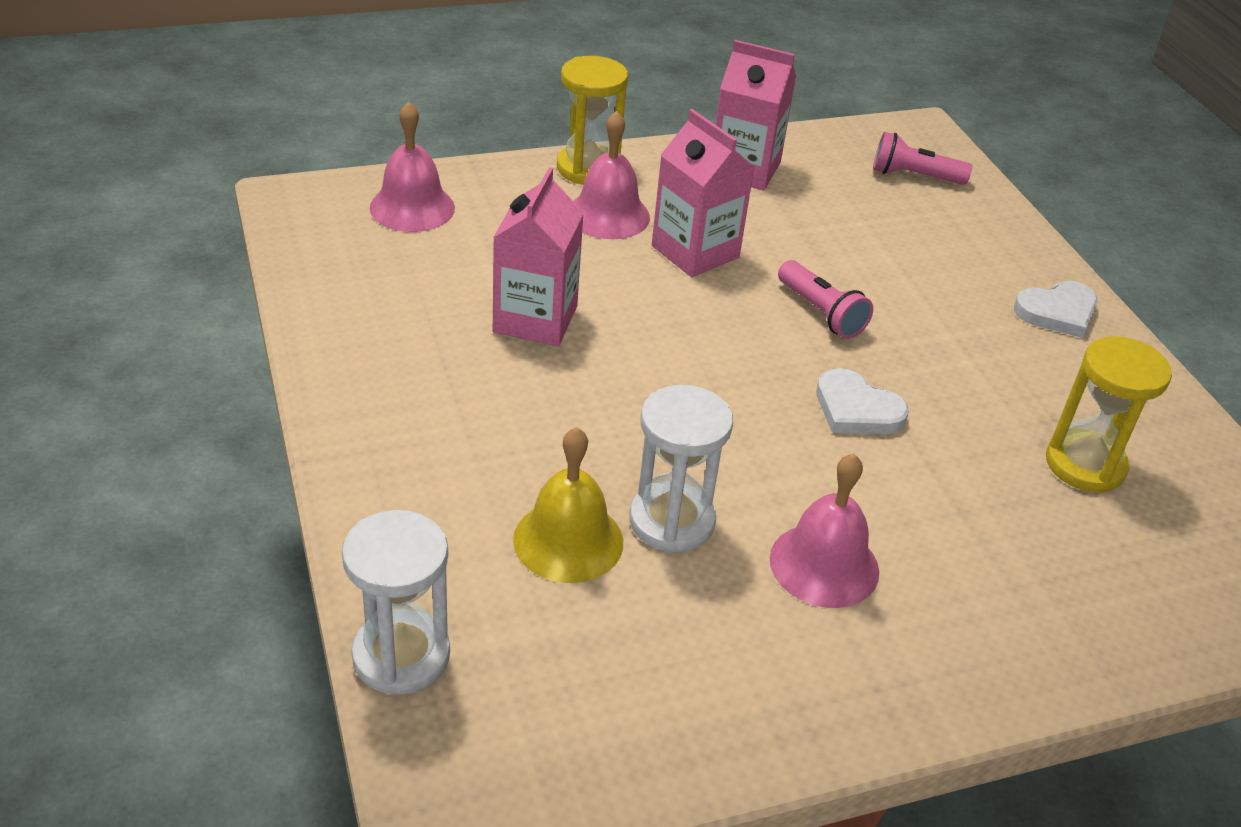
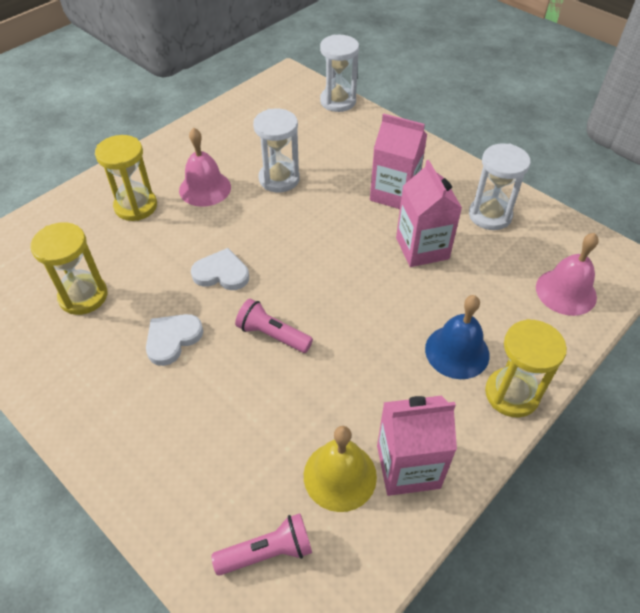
camera: 155 degrees right, 10 degrees up
yellow bell [513,427,623,583] -> yellow bell moved to [304,426,377,512]
pink bell [573,111,650,239] -> blue bell [425,295,490,379]
pink carton [652,109,755,277] -> pink carton moved to [370,113,427,209]
white heart [1014,281,1098,338] -> white heart moved to [146,314,203,366]
none -> yellow hourglass [95,135,157,221]
none -> white hourglass [469,143,531,230]

